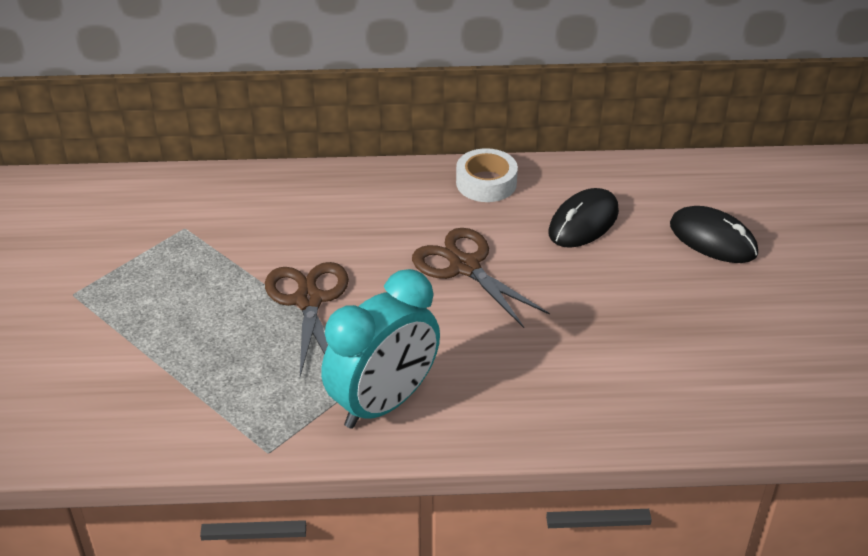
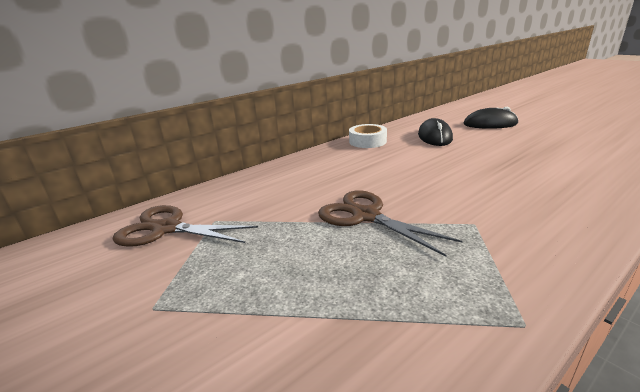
camera: 35 degrees left, 15 degrees down
turquoise clock [321,269,440,429] -> none
brown scissors [412,228,550,328] -> brown scissors moved to [113,205,258,247]

